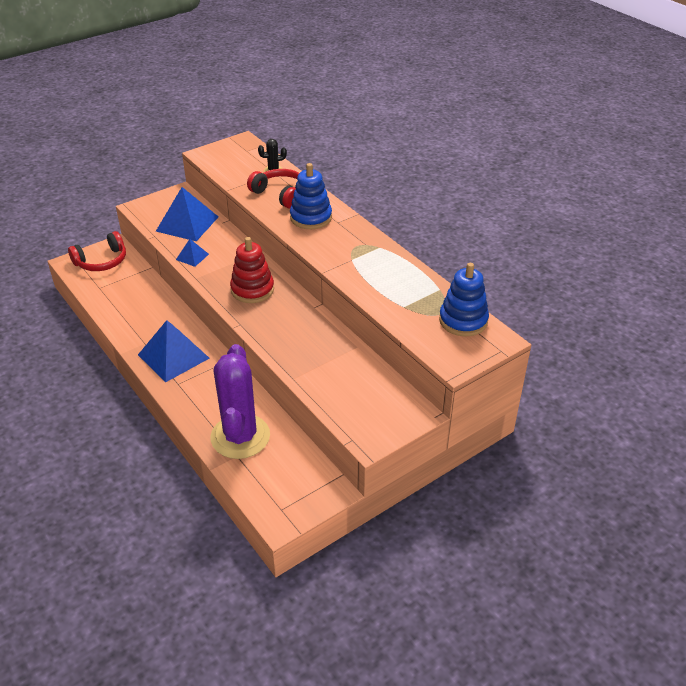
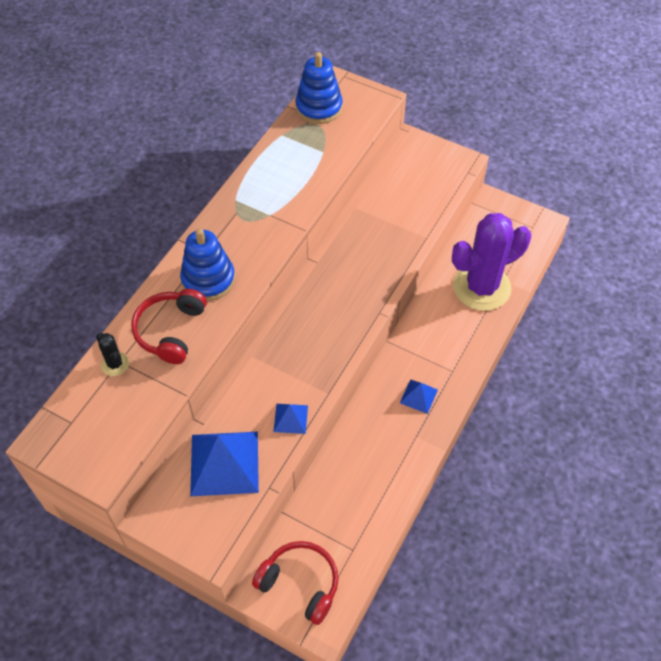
camera: 115 degrees left, 15 degrees up
blue pyramid [138,320,209,382] -> blue pyramid [400,379,438,414], size x0.49
red stacking toy [230,237,274,303] -> none

